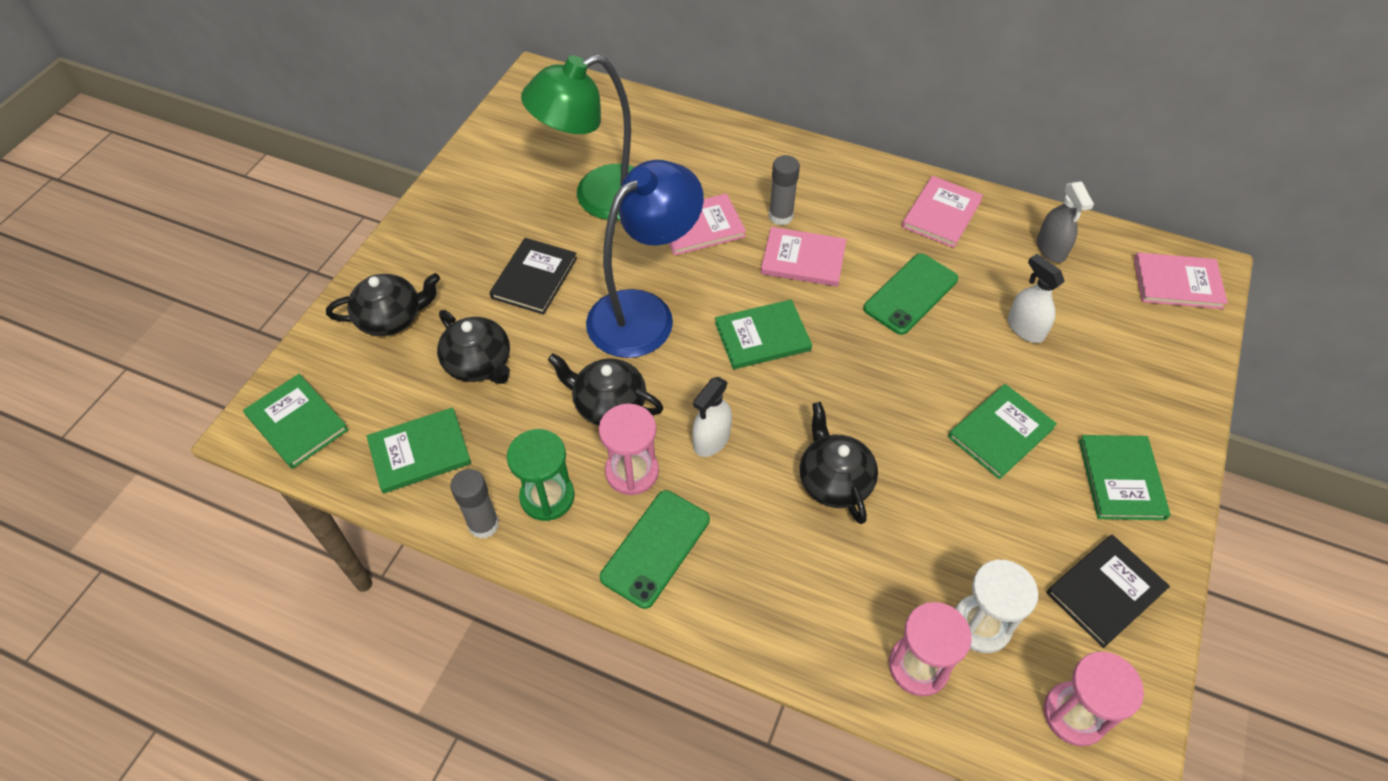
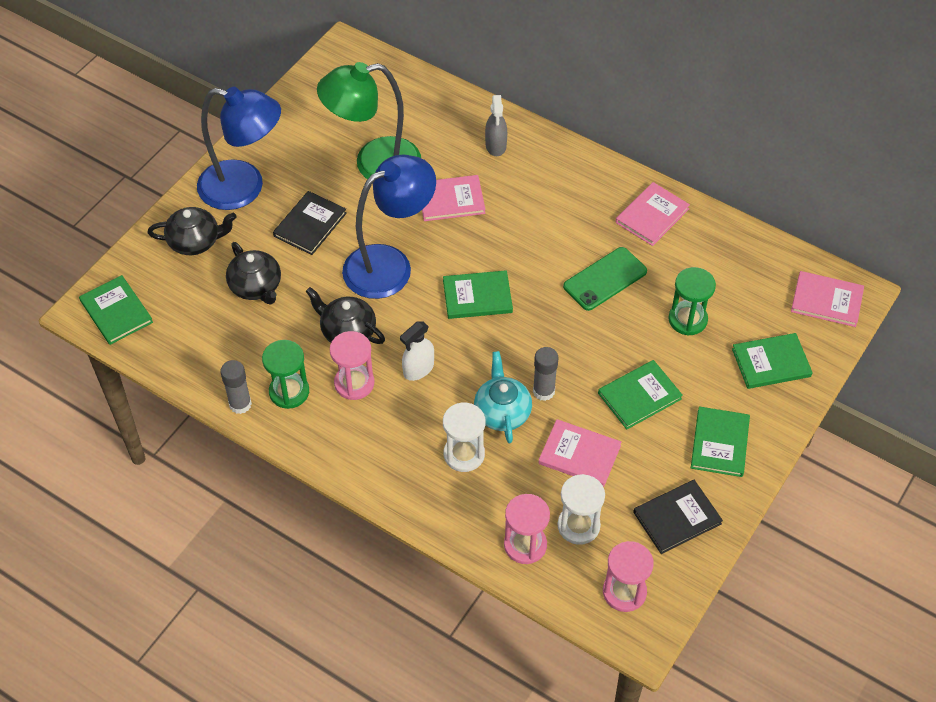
camera: 10 degrees right, 0 degrees up
green book [367,407,471,494] -> green book moved to [732,333,813,389]
green phone [600,490,710,609] -> none
pink book [761,227,847,287] -> pink book moved to [538,419,621,487]
grey glue stick [769,155,800,225] -> grey glue stick moved to [533,347,559,401]
black teapot [800,402,878,524] -> turquoise teapot [474,351,532,443]
white spray bottle [1008,254,1065,343] -> green hourglass [668,267,716,335]
grey spray bottle [1037,181,1094,263] -> grey spray bottle moved to [485,95,507,156]
none -> blue lamp [197,87,281,210]
none -> white hourglass [443,402,485,472]

